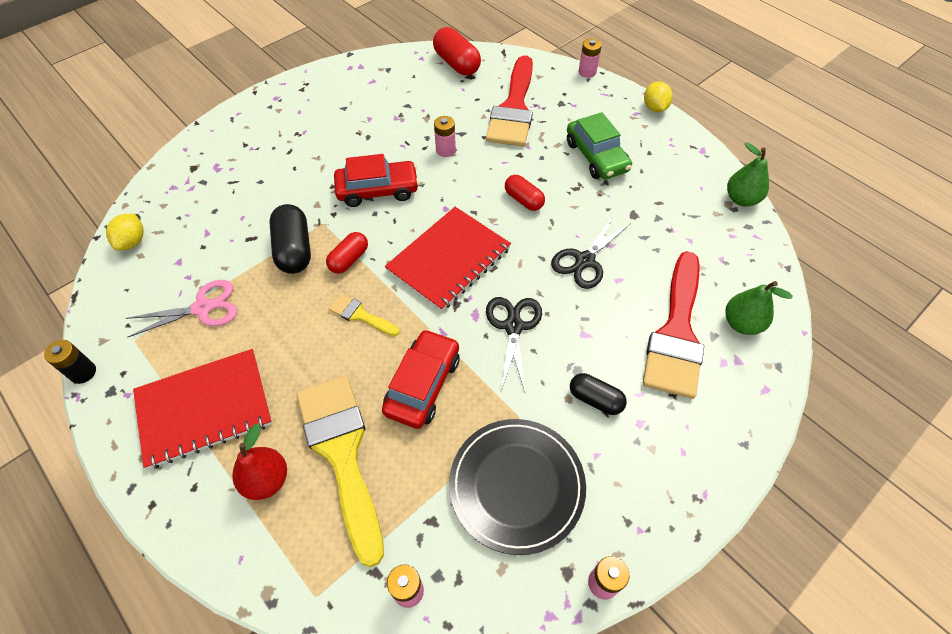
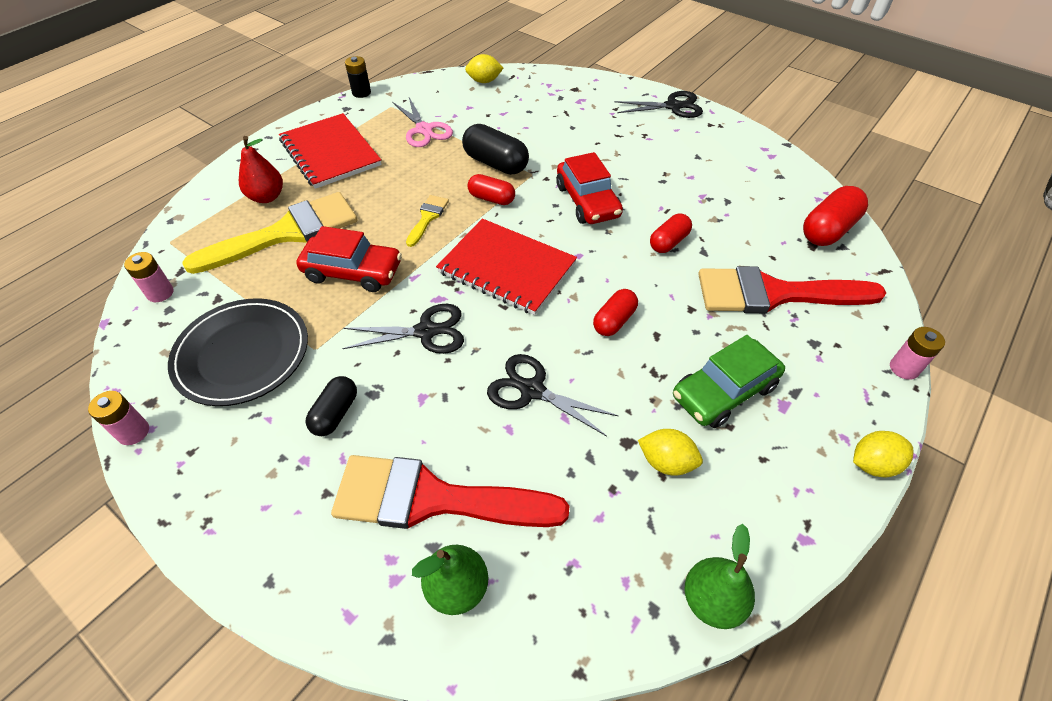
camera: 80 degrees right, 5 degrees down
black capsule [269,204,311,274] -> black capsule turned 60 degrees clockwise [462,124,529,175]
pink battery [434,116,456,157] -> red capsule [650,214,692,253]
none -> black scissors [614,91,703,118]
none -> yellow lemon [638,429,703,476]

